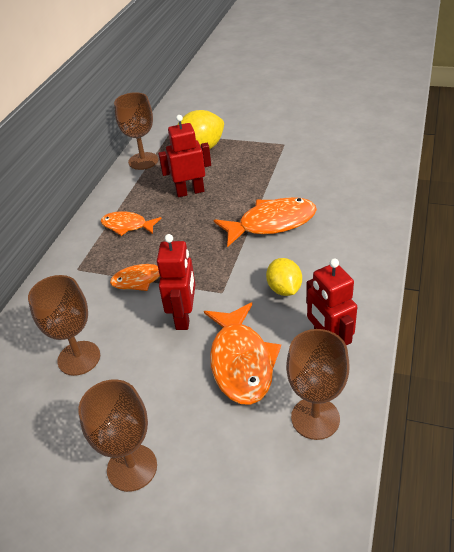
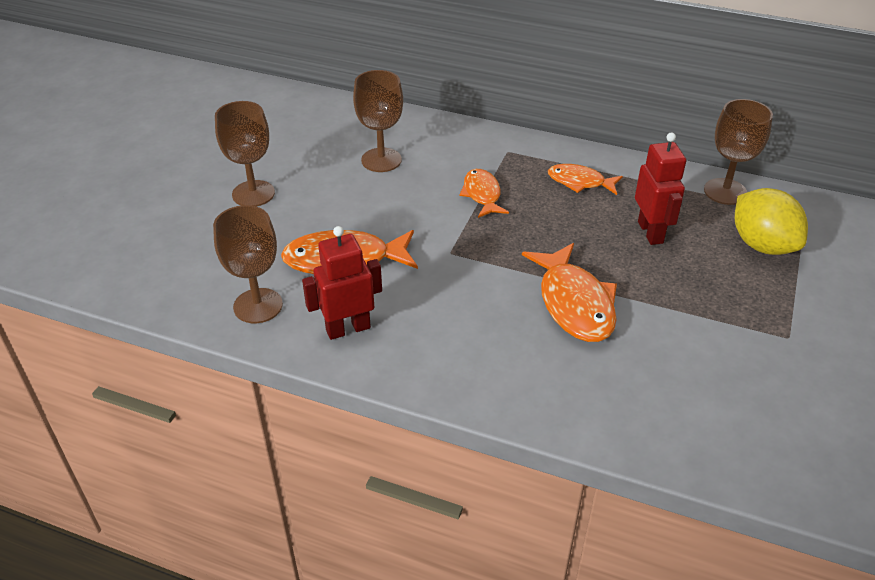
camera: 90 degrees right, 0 degrees up
orange fish [101,211,161,236] -> orange fish turned 90 degrees counterclockwise [548,164,623,195]
red robot [157,234,196,330] -> none
yellow lemon [266,258,302,296] -> none

